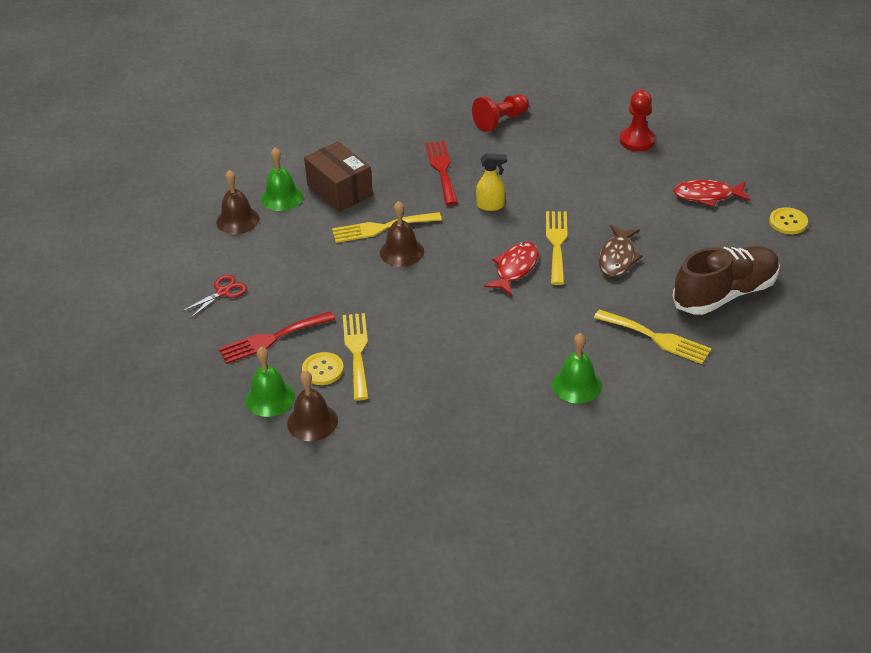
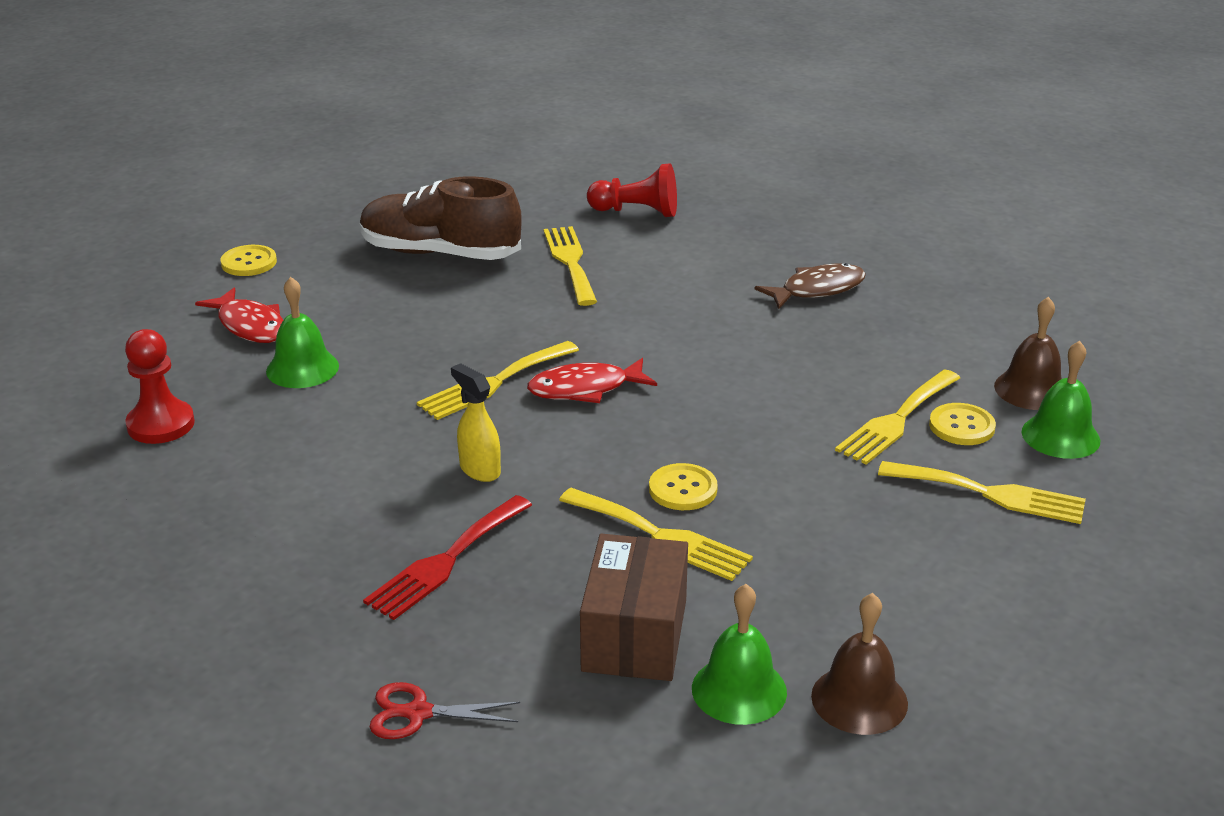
camera: 135 degrees left, 10 degrees down
red scissors [181,274,247,319] -> red scissors moved to [370,682,520,739]
red fork [218,311,335,364] -> yellow fork [878,461,1086,524]
brown bell [380,201,424,267] -> yellow button [649,463,718,510]
red pawn [472,94,529,132] -> red pawn moved to [587,164,677,217]
green bell [552,333,602,403] -> green bell moved to [266,277,339,388]
brown fish [599,225,643,277] -> brown fish moved to [755,263,866,309]

